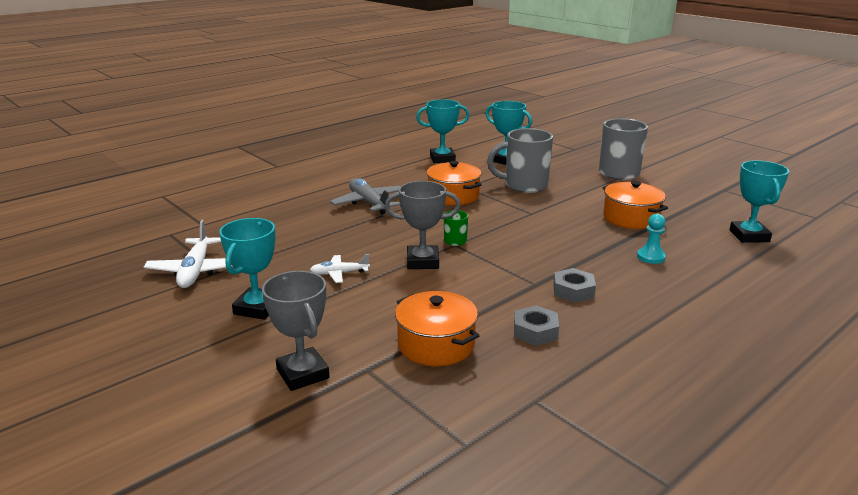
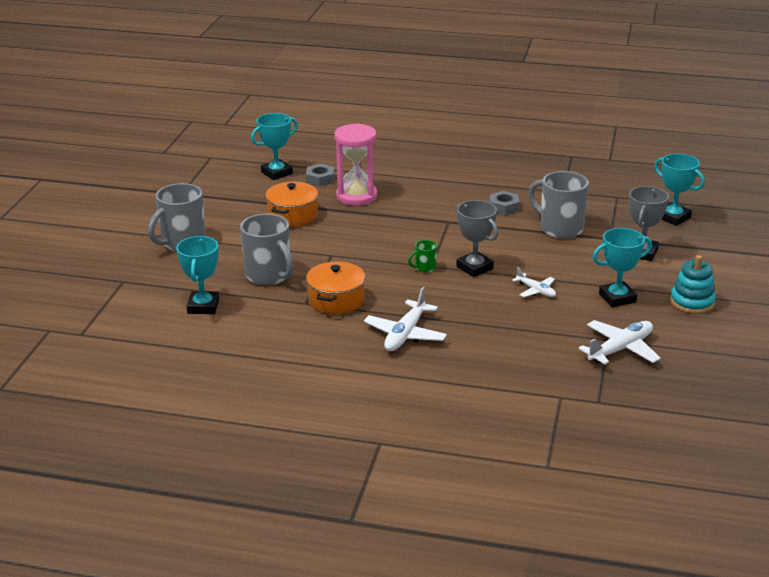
camera: 125 degrees left, 5 degrees up
grey plane [330,178,401,215] -> white plane [364,287,447,351]
orange pot [395,291,479,366] -> grey mug [528,171,589,239]
turquoise trophy [416,99,470,163] -> turquoise trophy moved to [654,154,705,226]
grey nut [553,268,596,303] -> grey nut moved to [306,164,334,187]
turquoise pawn [637,214,666,264] -> pink hourglass [334,123,377,206]
none -> turquoise stacking toy [670,255,716,314]

